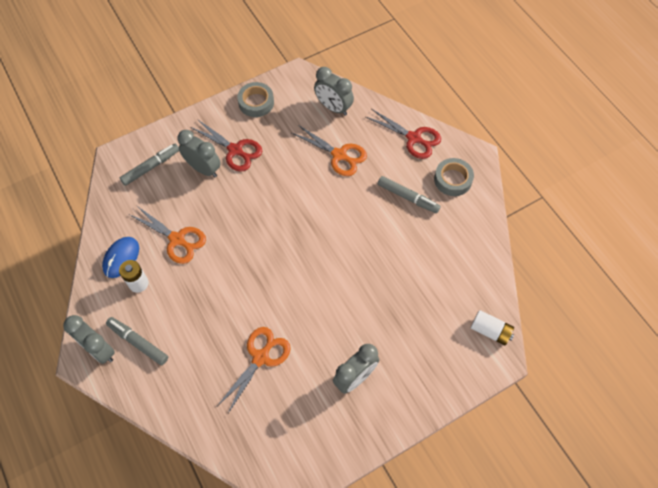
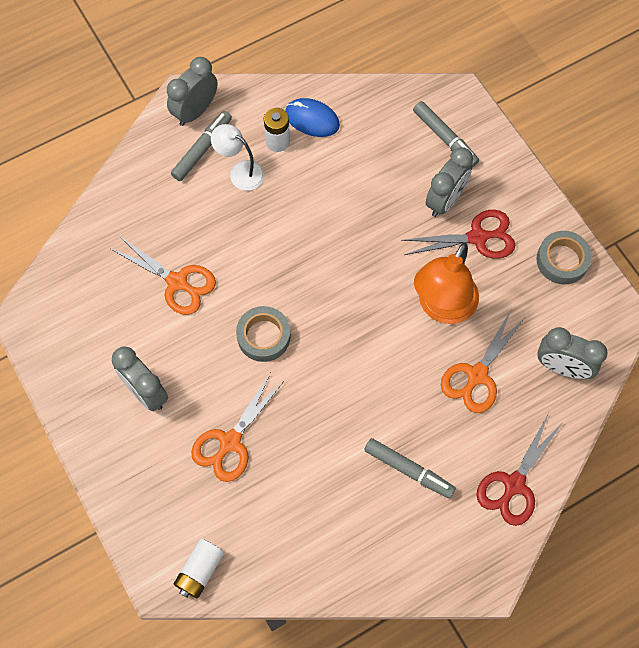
camera: 90 degrees right, 5 degrees up
orange scissors [130,205,206,264] -> orange scissors moved to [191,373,284,482]
red scissors [190,119,262,172] -> red scissors turned 135 degrees counterclockwise [401,210,515,259]
grey clock [314,67,354,116] -> grey clock turned 105 degrees counterclockwise [537,327,607,379]
grey marker [378,176,441,213] -> grey marker turned 90 degrees counterclockwise [364,438,456,498]
grey tape [434,158,474,196] -> grey tape moved to [236,306,291,362]
none -> white lamp [211,124,265,191]
none -> orange lamp [414,243,479,324]

